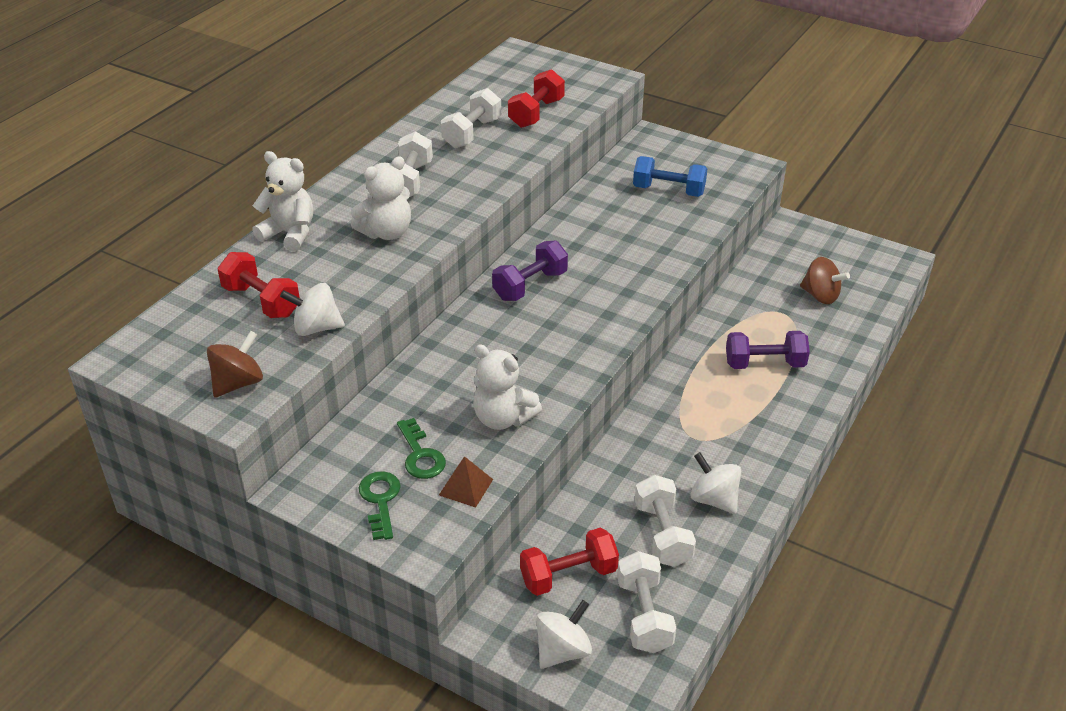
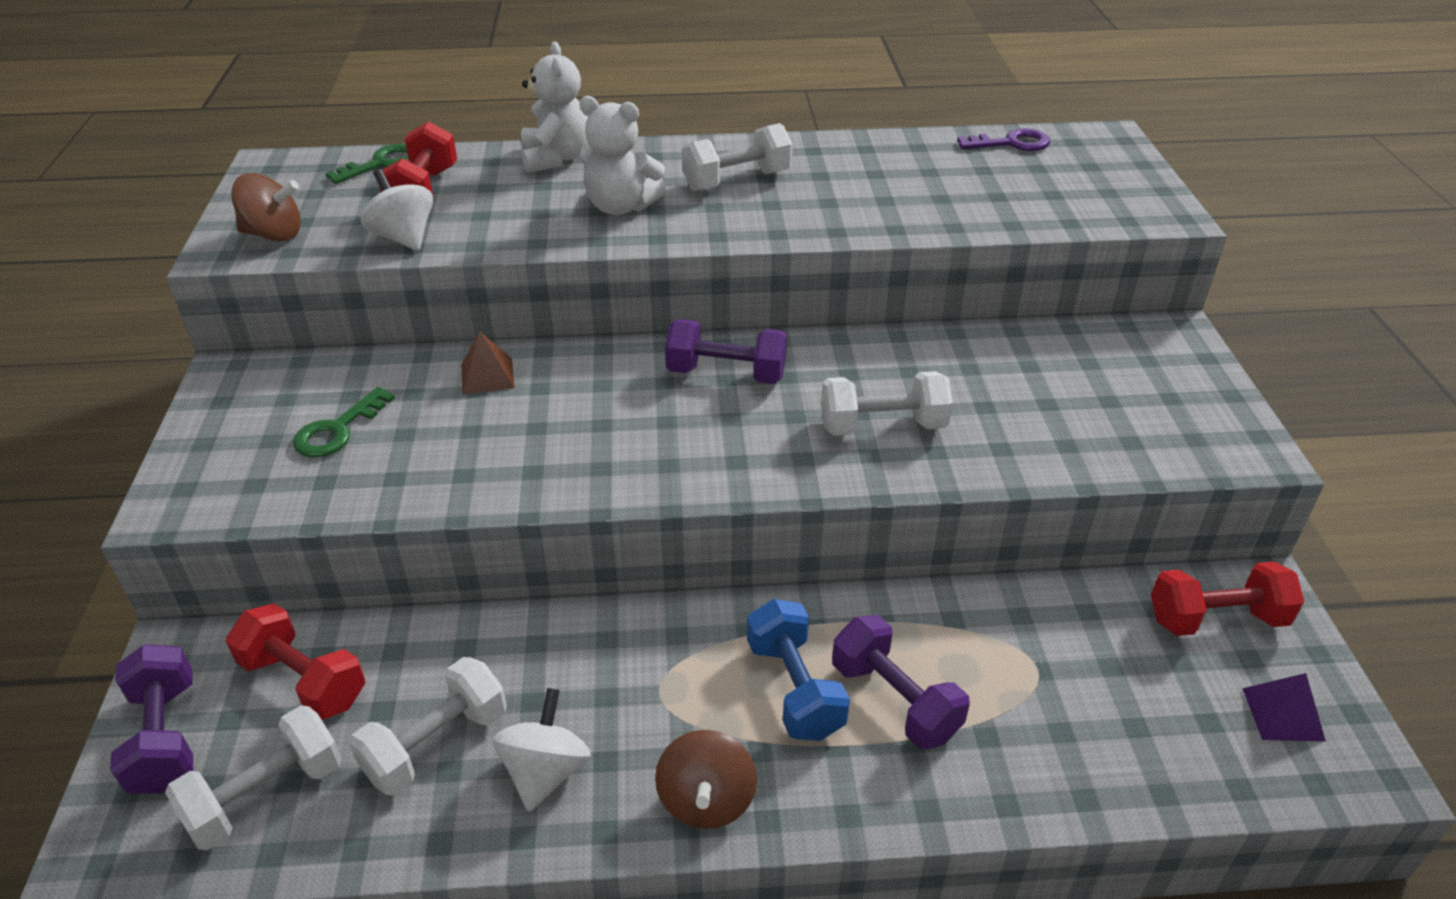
camera: 55 degrees right, 0 degrees up
green key [358,471,401,540] -> green key moved to [325,144,409,184]
brown pyramid [439,456,493,508] -> brown pyramid moved to [461,331,515,395]
white dumbbell [441,88,501,148] -> white dumbbell moved to [821,371,953,436]
white teddy bear [473,344,542,430] -> none
red dumbbell [508,69,565,128] -> red dumbbell moved to [1151,562,1304,636]
white spinning top [536,600,592,669] -> purple dumbbell [110,644,193,794]
blue dumbbell [633,156,707,197] -> blue dumbbell moved to [747,599,850,741]
brown spinning top [800,257,850,304] -> brown spinning top moved to [655,730,757,829]
none -> purple key [957,128,1050,151]
none -> purple pyramid [1242,673,1326,742]

